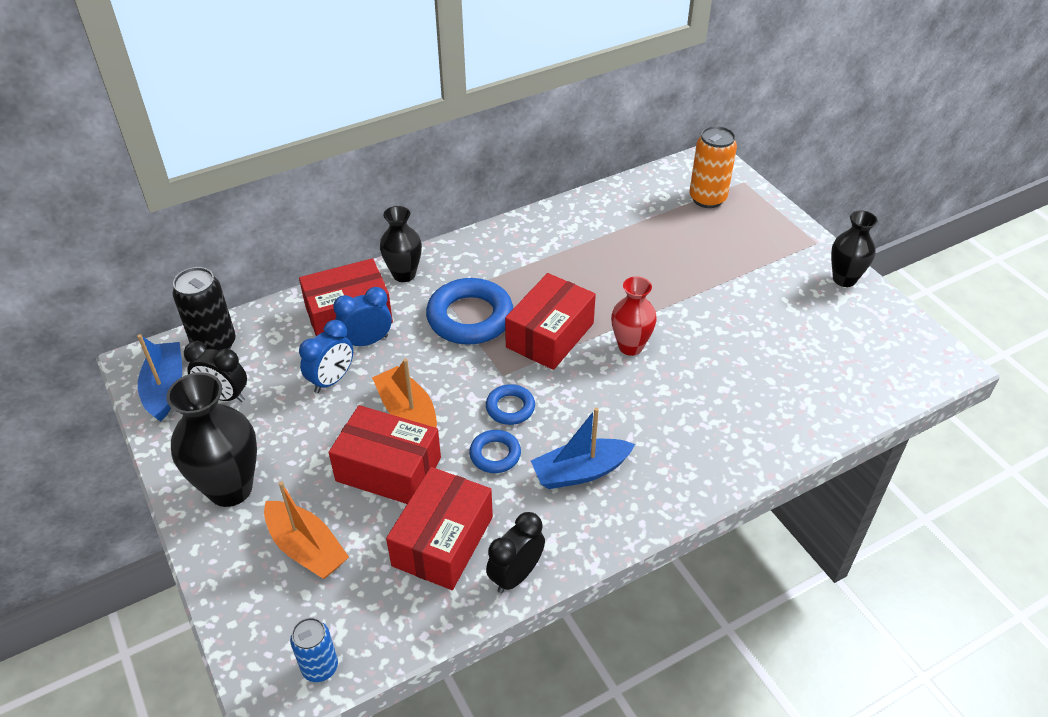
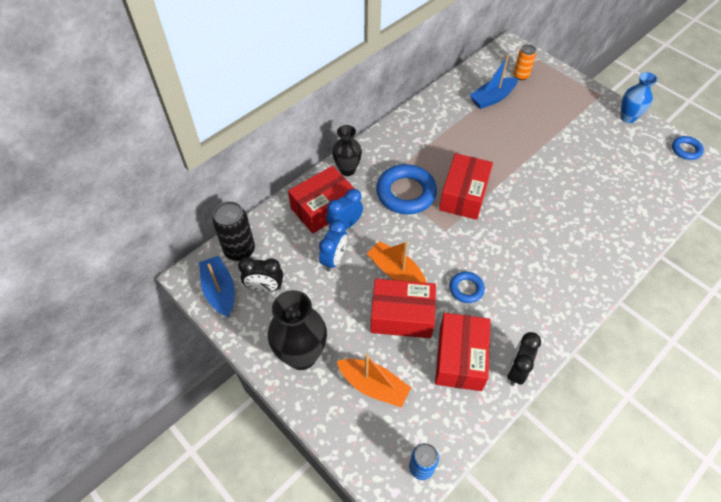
camera: 15 degrees left, 10 degrees up
blue ring [486,384,535,425] -> blue ring moved to [672,136,704,160]
blue boat [531,408,635,489] -> blue boat moved to [470,55,518,109]
red vase [611,276,657,356] -> none
orange can [689,126,737,208] -> orange can [513,44,536,80], size x0.64
black vase [831,210,878,287] -> blue vase [620,72,658,123]

